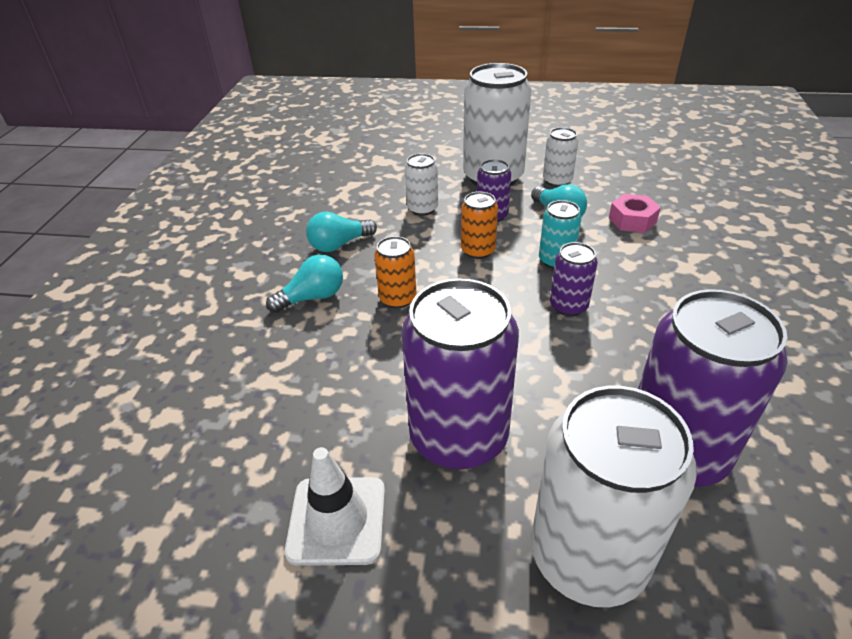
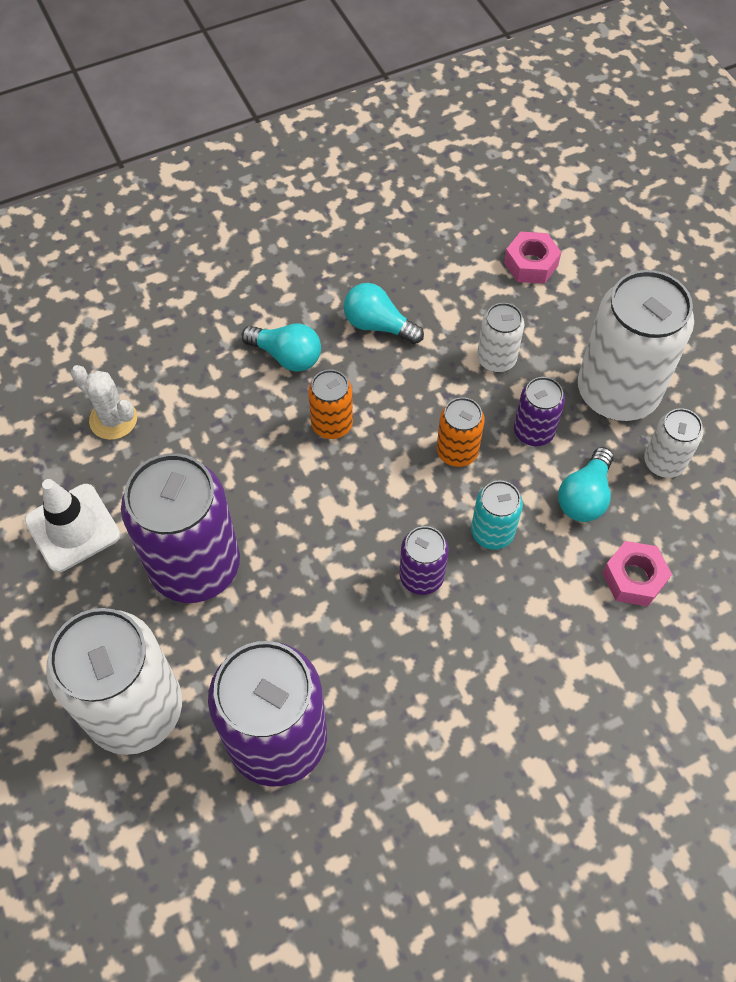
camera: 55 degrees right, 20 degrees up
none -> white cactus [71,365,137,440]
none -> pink nut [504,232,561,284]

